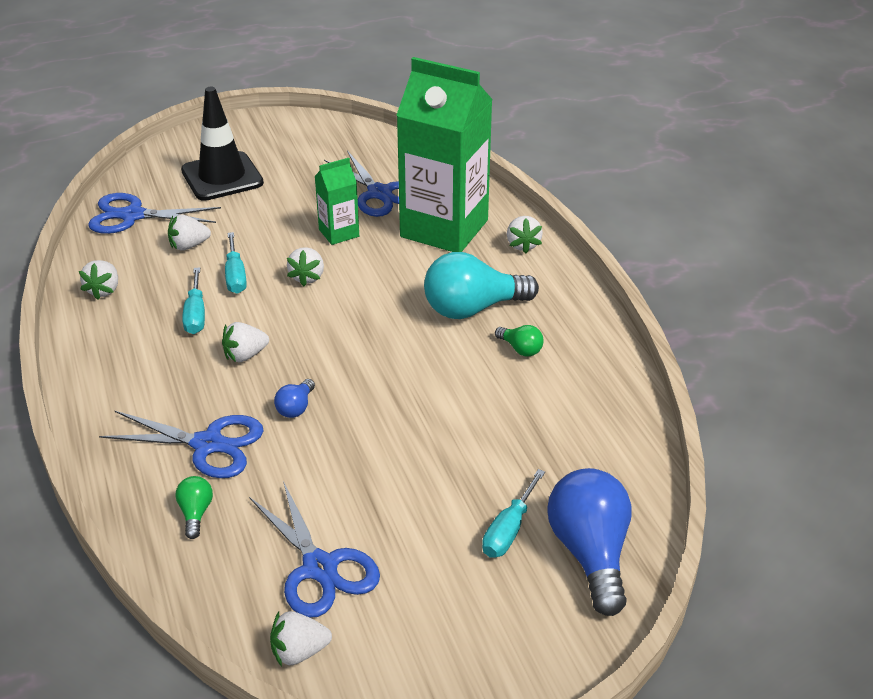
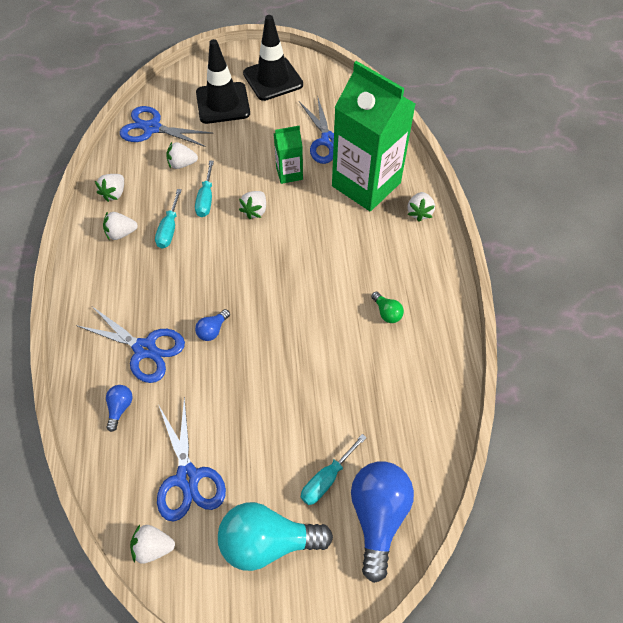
camera: 15 degrees right, 20 degrees up
green light bulb [175,476,213,539] -> blue light bulb [106,385,133,432]
white strawberry [222,322,269,362] -> white strawberry moved to [103,211,138,241]
turquoise light bulb [424,252,539,319] -> turquoise light bulb moved to [218,502,333,571]
none -> black traffic cone [243,15,303,101]

